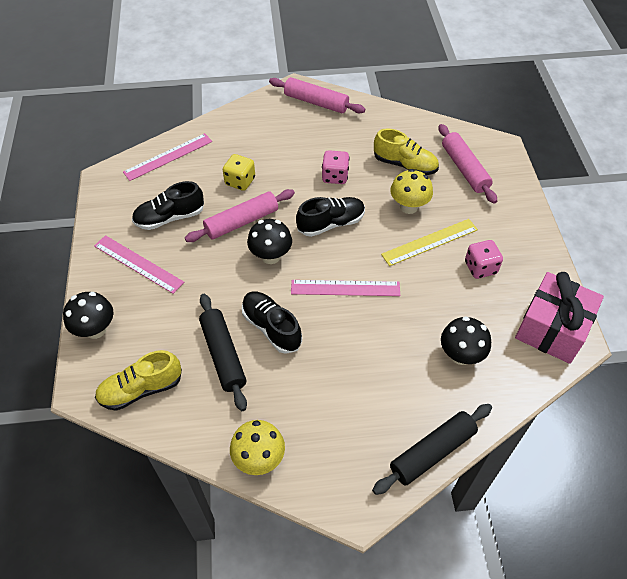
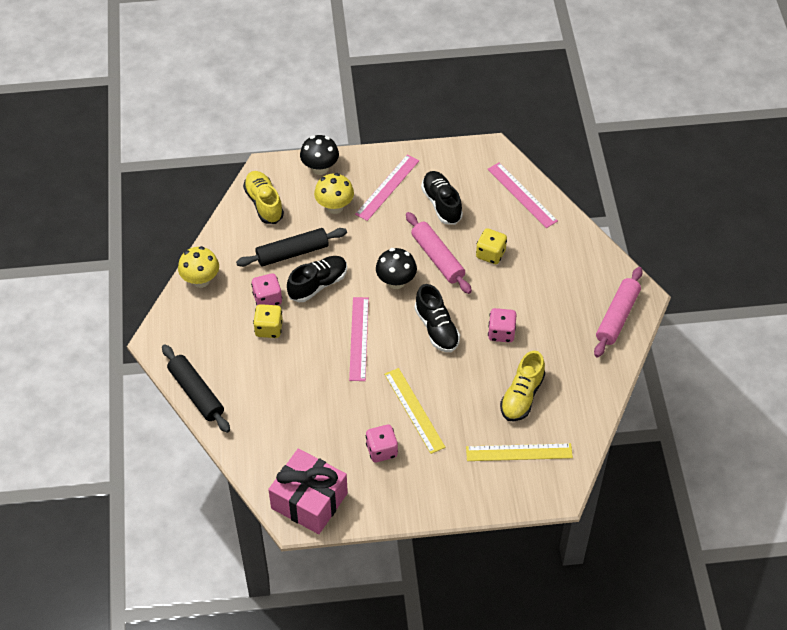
camera: 90 degrees right, 0 degrees up
yellow mushroom [390,169,433,214] -> yellow mushroom moved to [314,173,354,214]
pink rolling pin [439,124,497,204] -> yellow ruler [466,443,573,461]
black mushroom [441,316,491,365] -> none
none -> pink dice [251,273,282,305]
none -> yellow dice [253,304,283,338]

